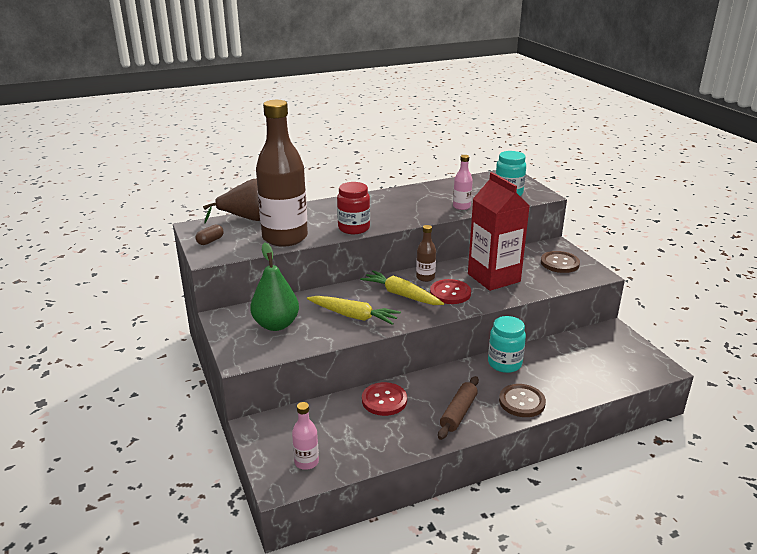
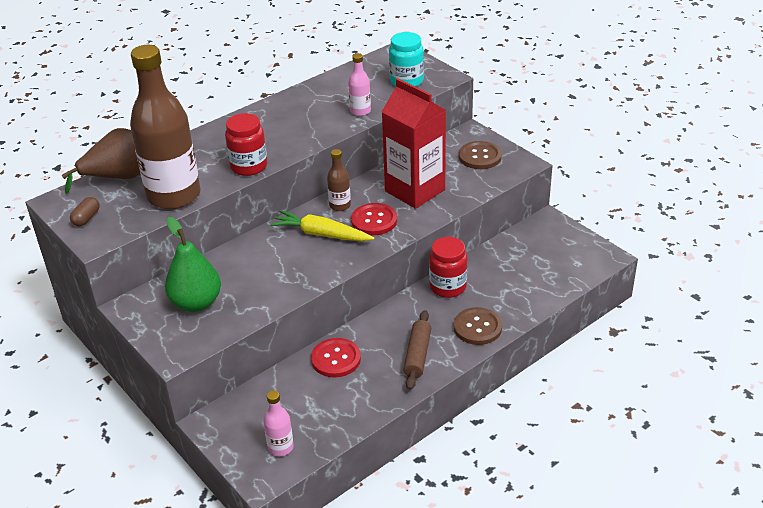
camera: 15 degrees left, 10 degrees up
yellow carrot [307,296,401,325] -> none
turquoise jar [488,316,526,373] -> red jar [429,237,467,298]

